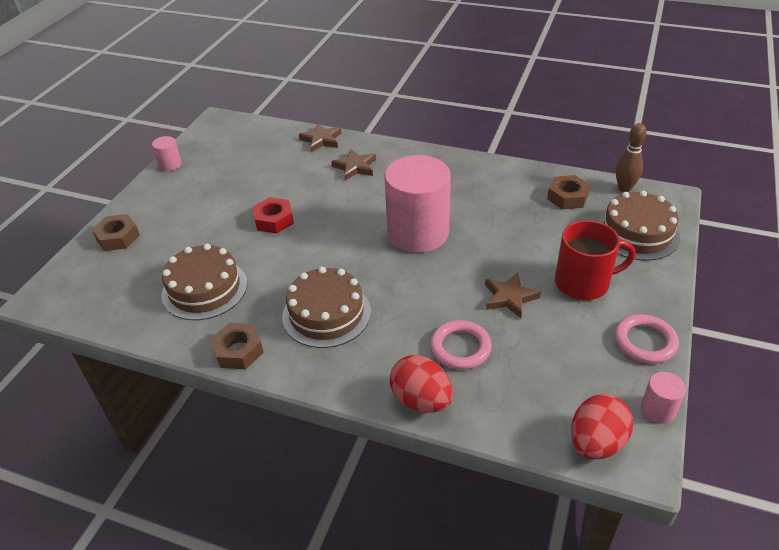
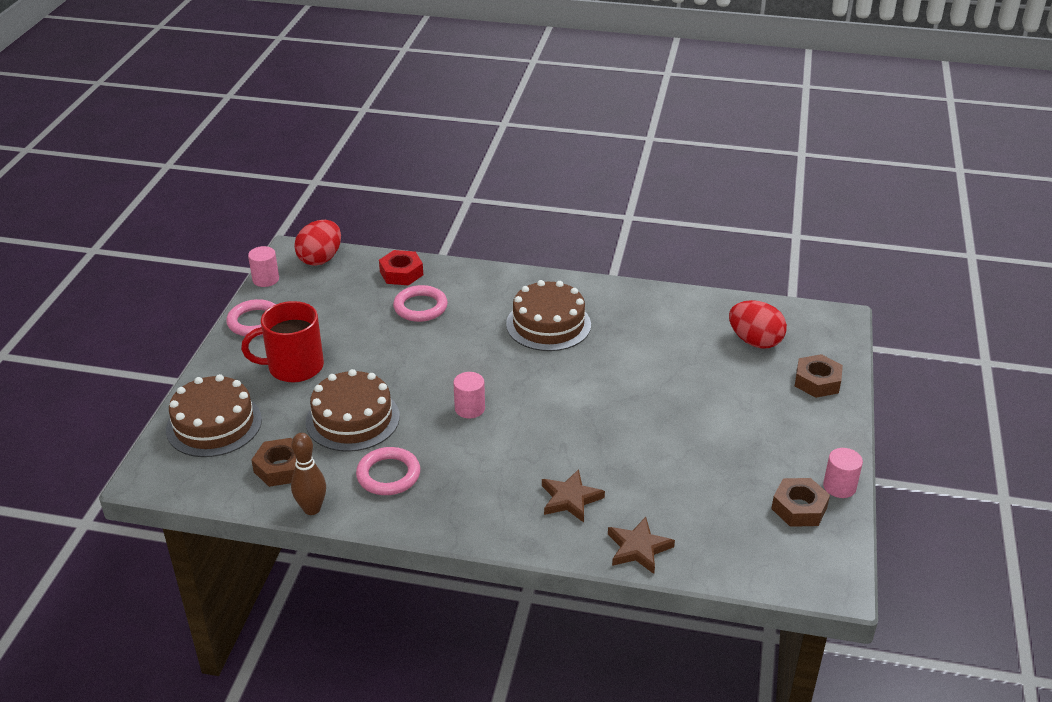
camera: 170 degrees right, 5 degrees down
brown cake [161,244,247,320] -> brown cake moved to [306,369,400,452]
brown nut [211,323,264,369] -> brown nut moved to [771,478,830,527]
red nut [253,197,294,234] -> red nut moved to [379,250,423,285]
pink cylinder [384,155,451,253] -> pink cylinder [453,372,485,418], size x0.42
red egg [390,355,453,413] -> red egg moved to [729,300,787,349]
brown star [485,273,541,318] -> none
brown bowling pin [616,123,647,192] -> brown bowling pin moved to [291,433,326,515]
none -> pink ring [356,447,420,495]

